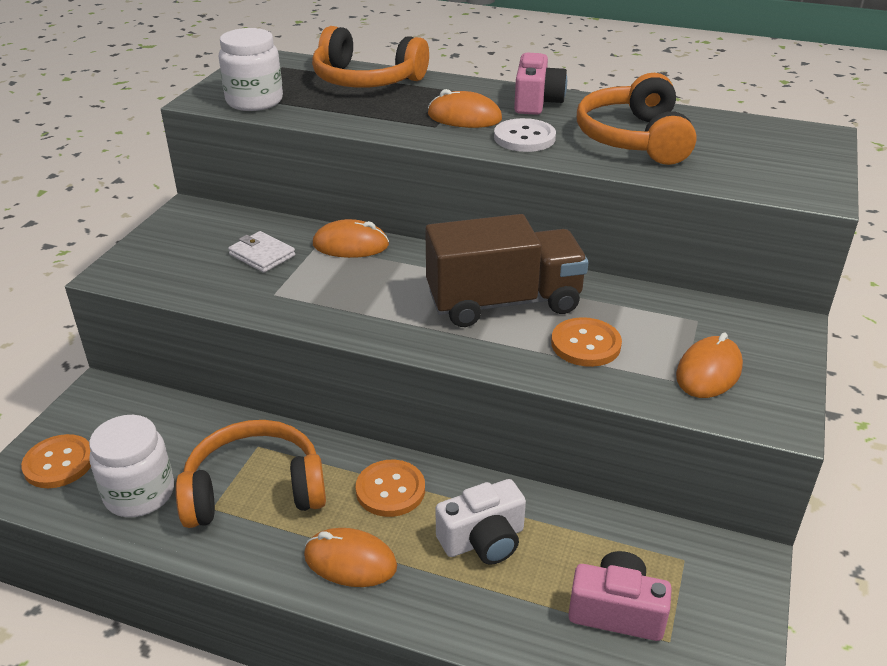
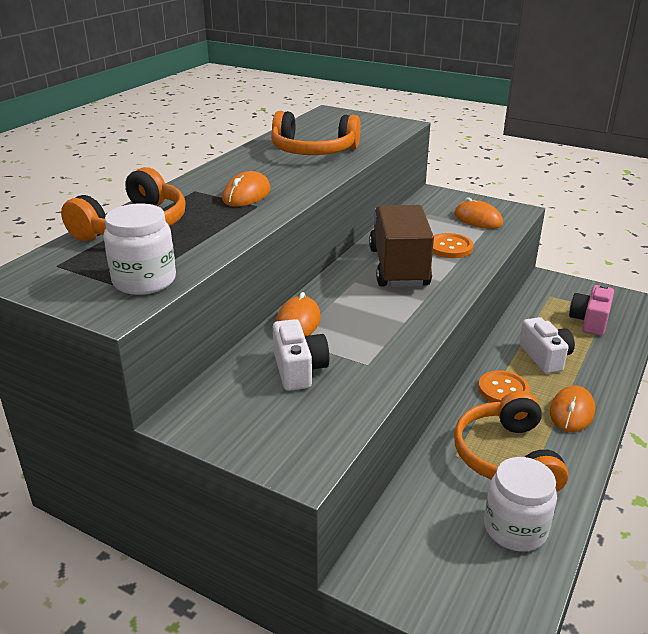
camera: 80 degrees left, 5 degrees down
orange button [21,434,91,488] -> none
white wallet [228,231,295,273] -> white camera [273,319,329,391]
white button [494,118,556,152] -> none
pink camera [514,53,567,115] -> none

